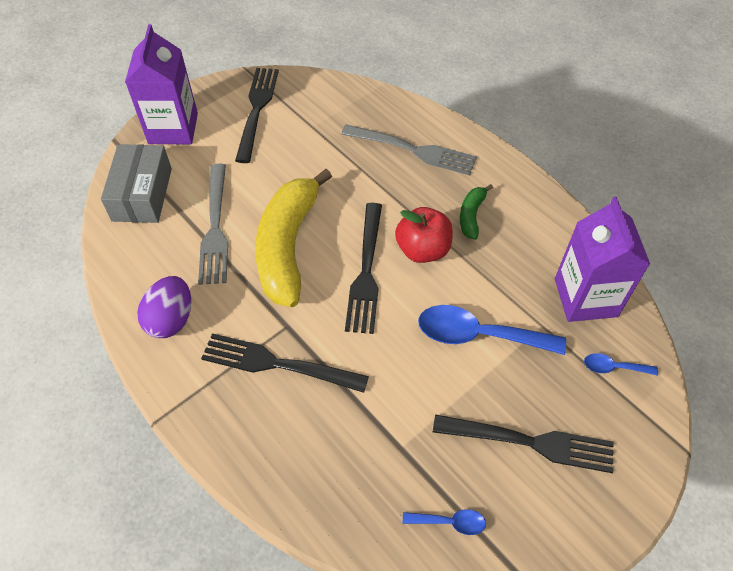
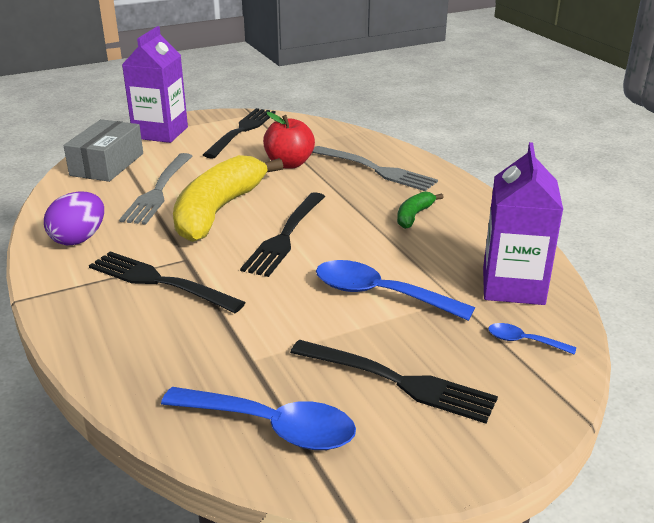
camera: 15 degrees right, 25 degrees down
red apple [395,207,453,263] -> red apple moved to [263,112,315,169]
blue spoon [403,509,486,535] -> blue spoon [161,387,356,450], size x2.06

